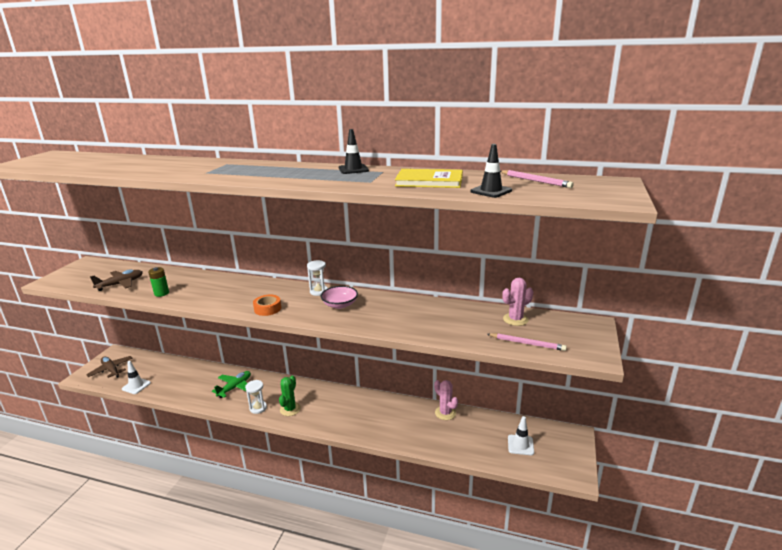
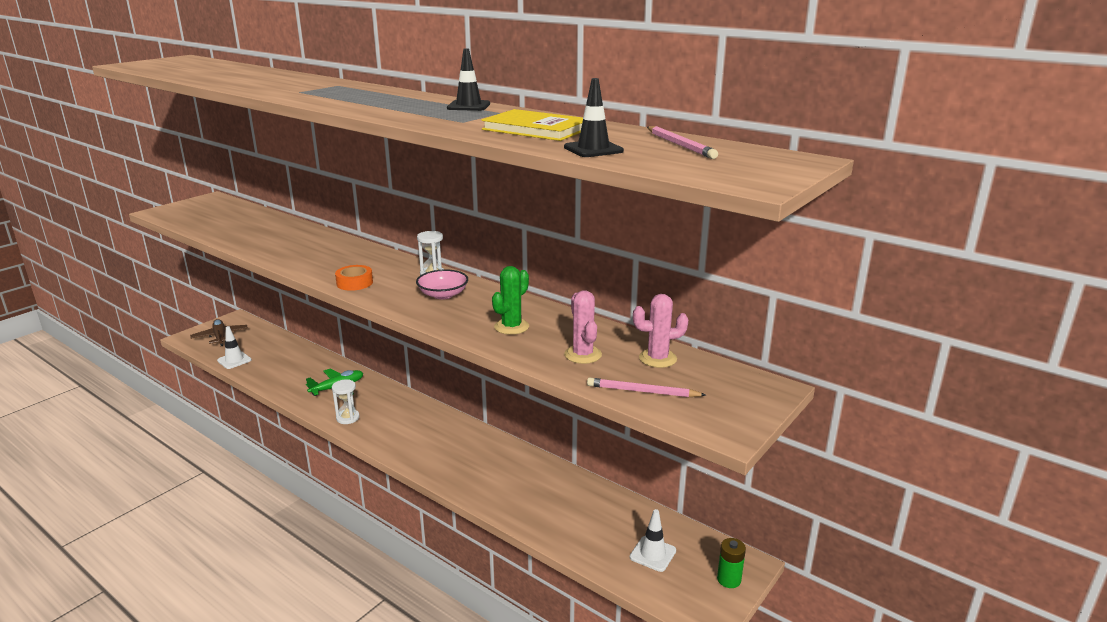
camera: 20 degrees right, 0 degrees up
brown plane [90,270,143,291] -> none
green battery [148,267,169,297] -> green battery moved to [717,538,746,588]
green cactus [279,375,301,416] -> green cactus moved to [492,266,529,335]
pink cactus [434,380,458,420] -> pink cactus moved to [564,290,602,364]
pink pencil [487,333,567,351] -> pink pencil turned 150 degrees clockwise [587,378,706,397]

